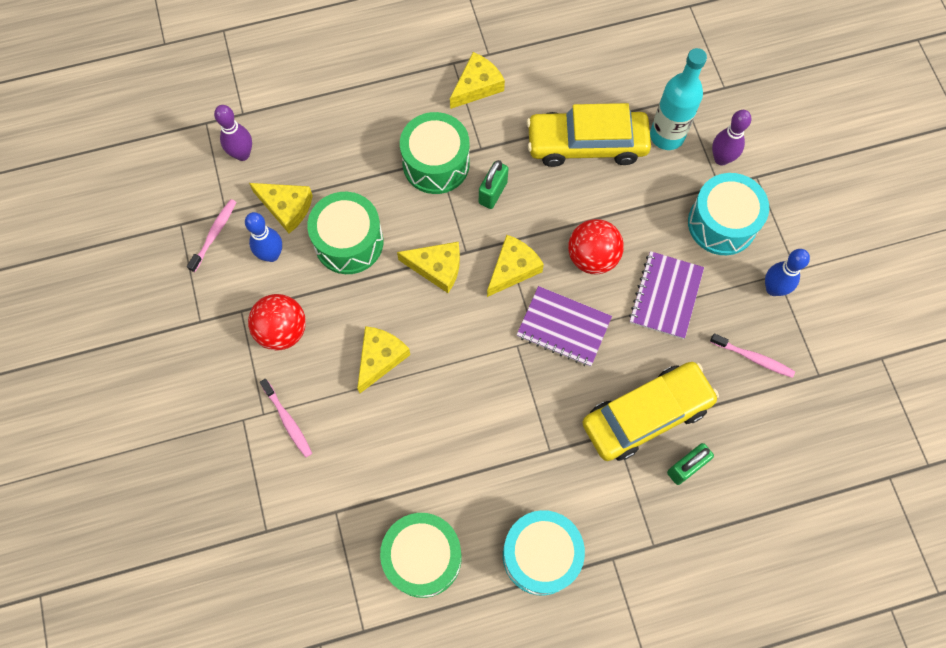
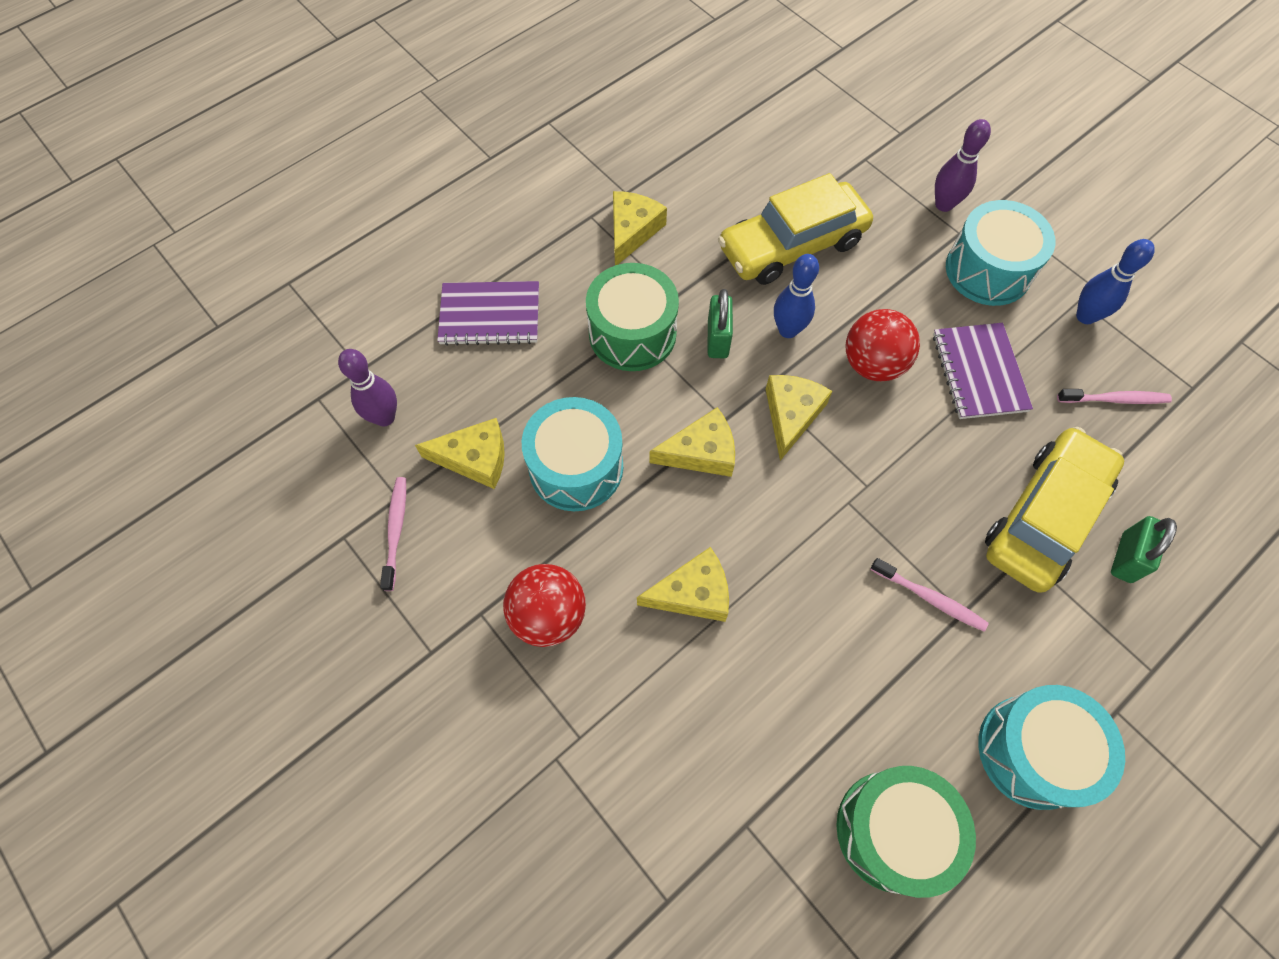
camera: 25 degrees left, 5 degrees down
blue bowling pin [245,212,282,262] -> blue bowling pin moved to [774,254,819,338]
pink toothbrush [260,379,312,458] -> pink toothbrush moved to [870,558,989,631]
green drum [307,192,383,274] -> turquoise drum [522,397,623,511]
yellow cheese [357,326,410,393] -> yellow cheese turned 75 degrees clockwise [637,547,729,622]
purple notebook [517,286,612,367] -> purple notebook moved to [437,281,539,346]
turquoise bottle [650,48,707,150] -> none

